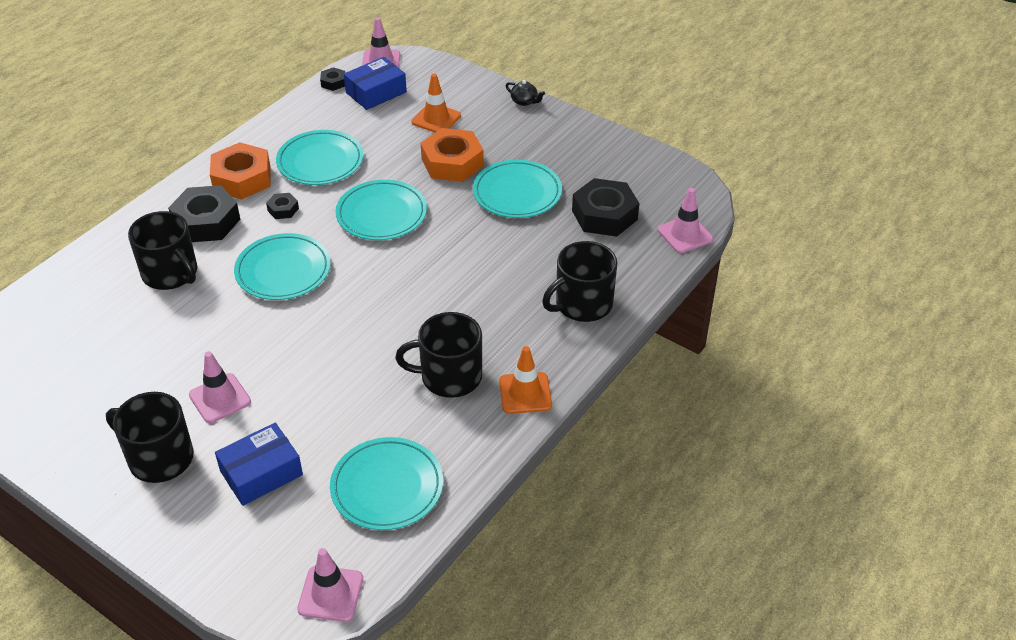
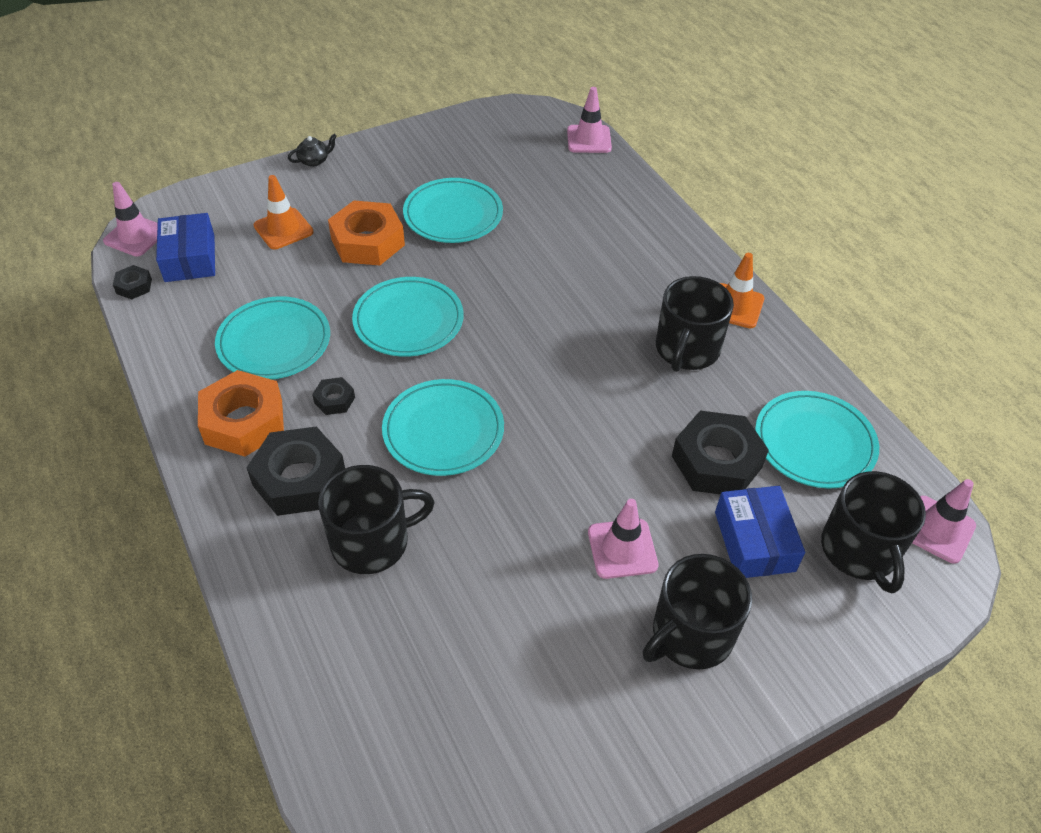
camera: 65 degrees left, 5 degrees up
black mug [542,241,617,322] -> black mug moved to [821,471,926,593]
black nut [572,178,639,237] -> black nut moved to [672,411,769,494]

